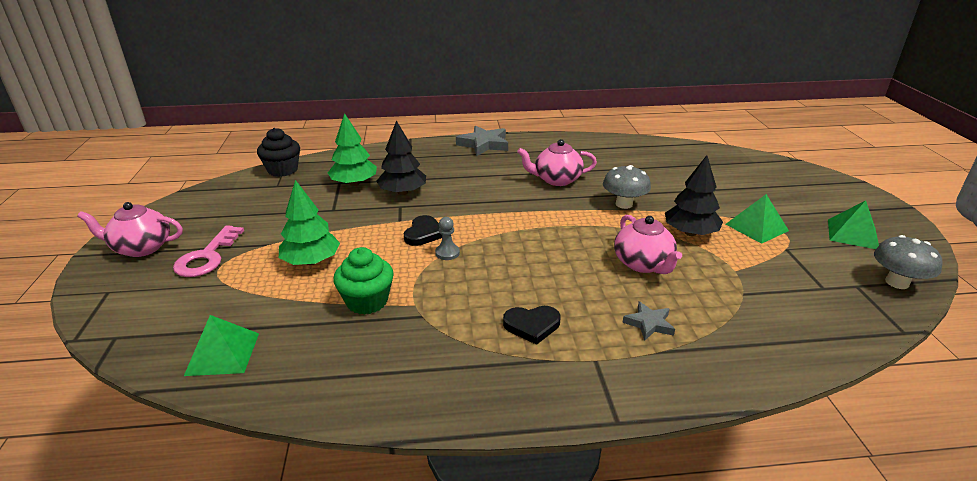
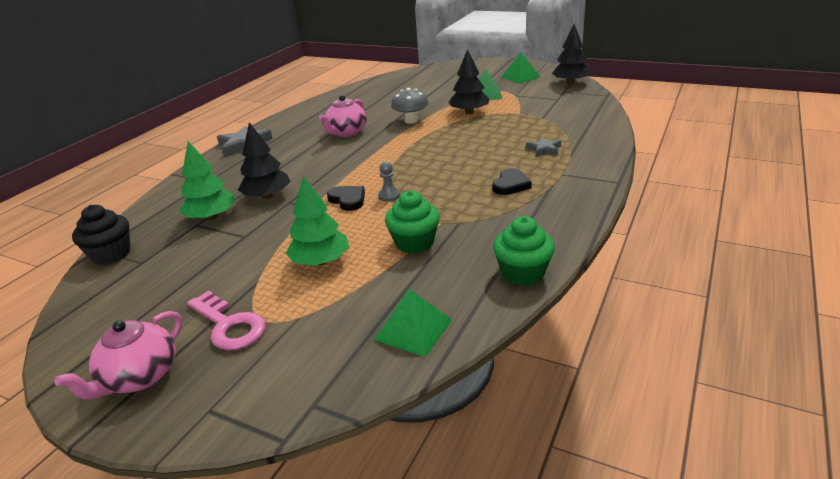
camera: 55 degrees left, 0 degrees up
pink teapot [614,215,682,274] -> none
grey mushroom [874,235,942,289] -> black tree [551,24,590,85]
none -> green cupcake [493,216,555,286]

